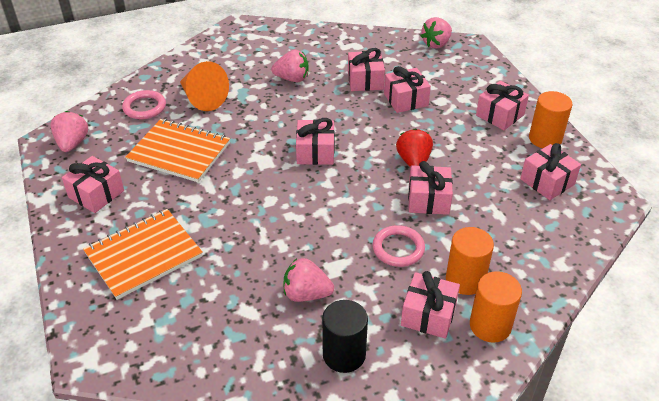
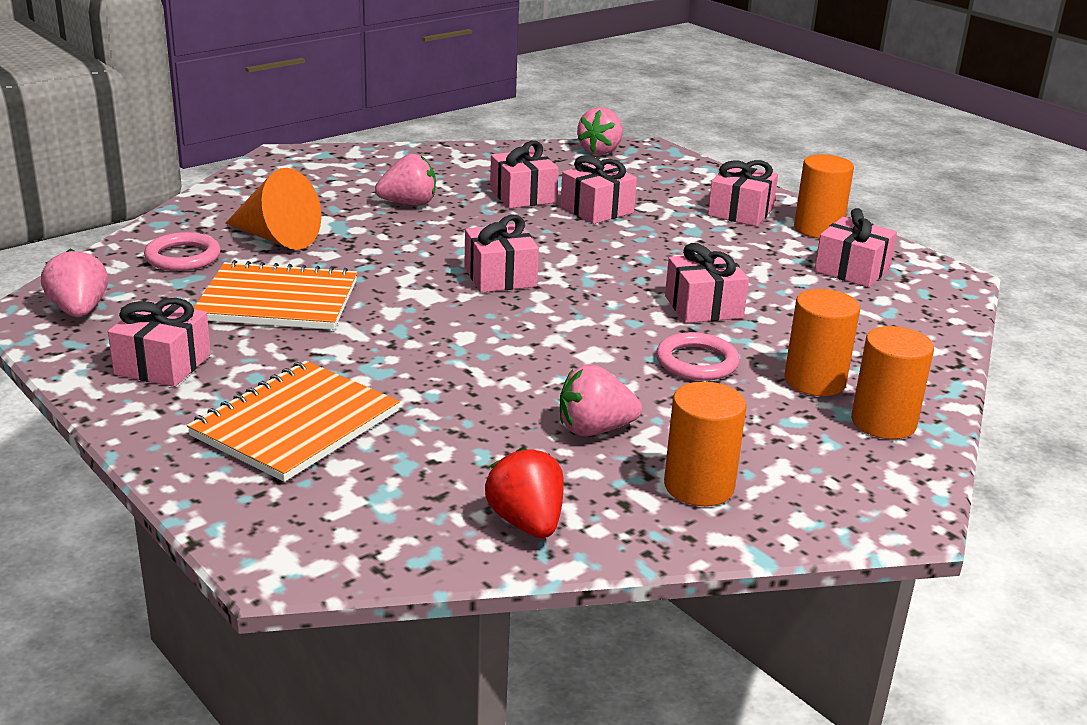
camera: 20 degrees left, 15 degrees down
black cylinder [322,300,368,373] -> orange cylinder [664,381,747,506]
red strawberry [396,128,433,167] -> red strawberry moved to [485,447,563,538]
pink gift [401,271,460,339] -> none

